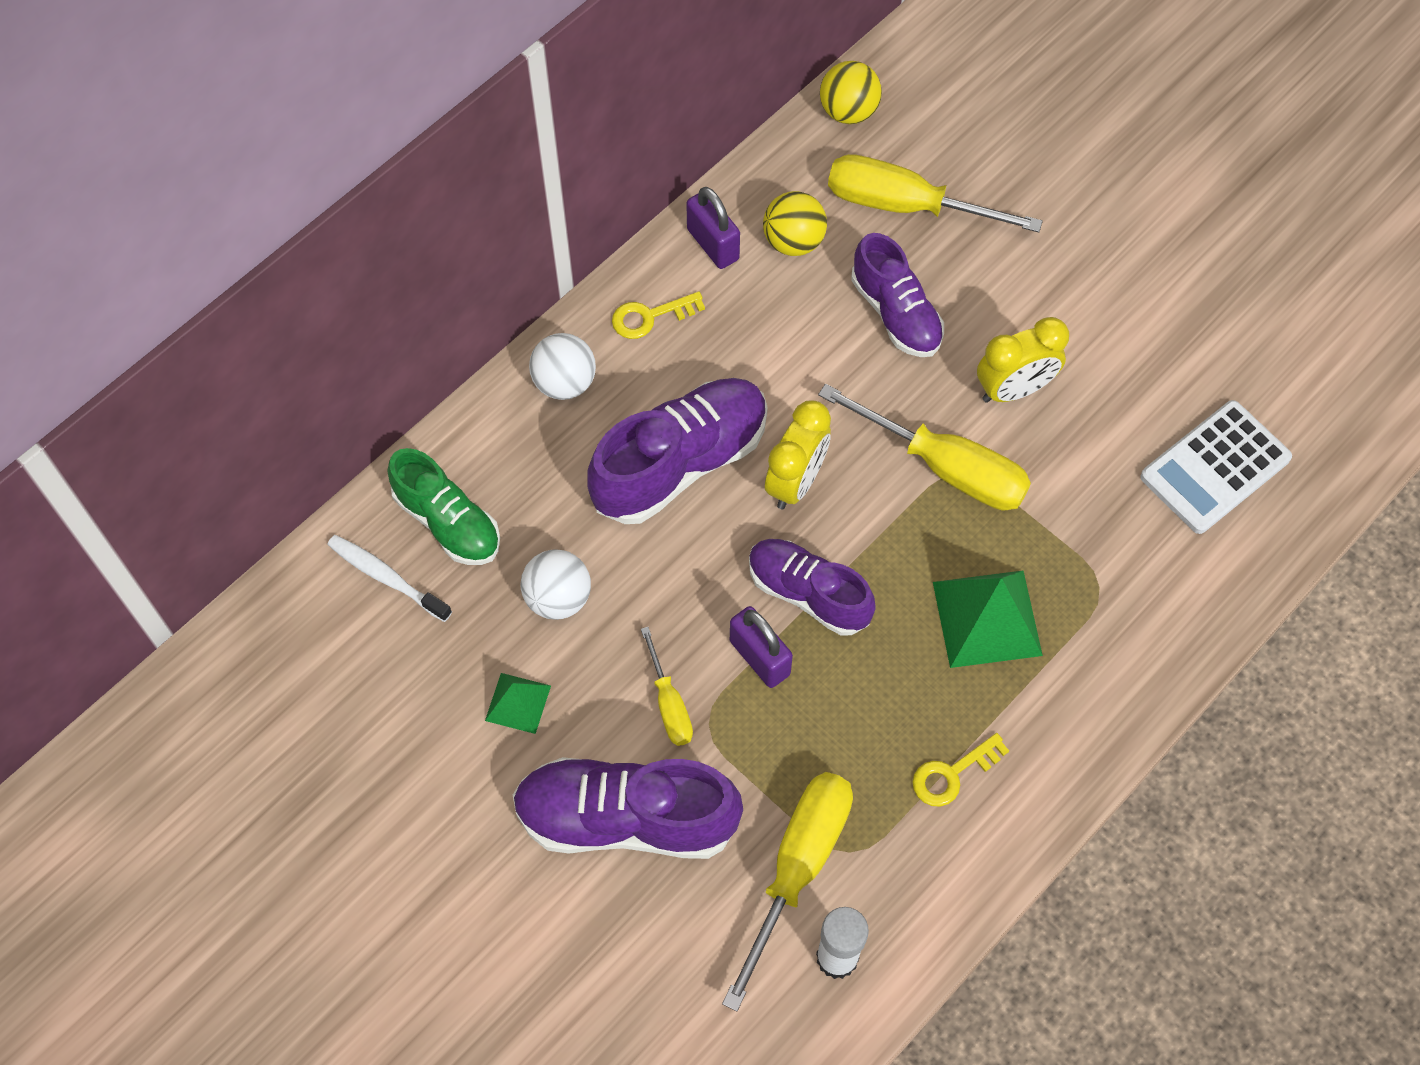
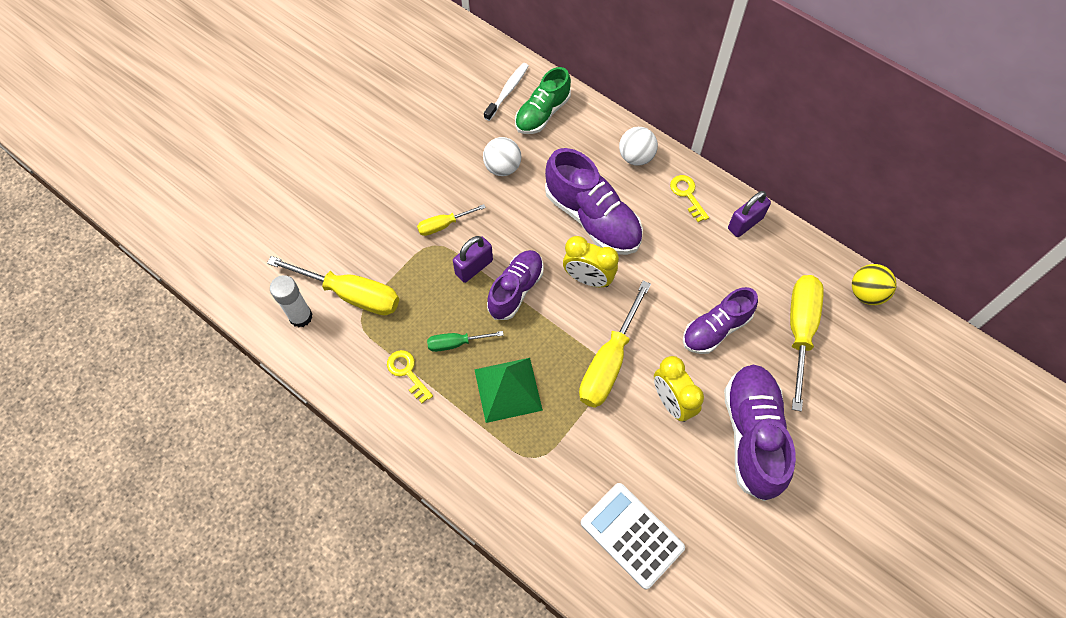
camera: 85 degrees right, 0 degrees up
green pyramid [485,673,551,734] -> none
purple shoe [513,757,743,859] -> purple shoe moved to [724,365,796,501]
yellow ball [763,191,827,256] -> none
none -> green screwdriver [427,331,504,352]

